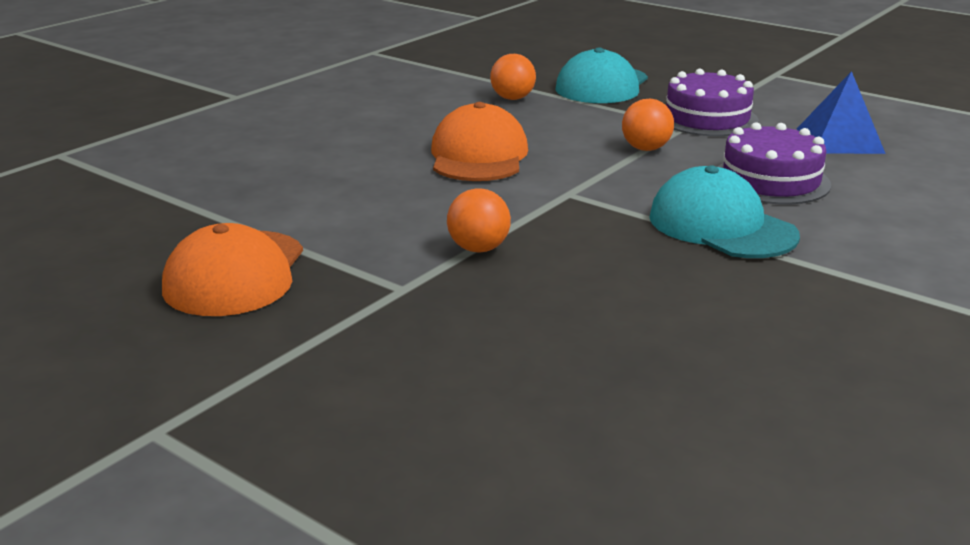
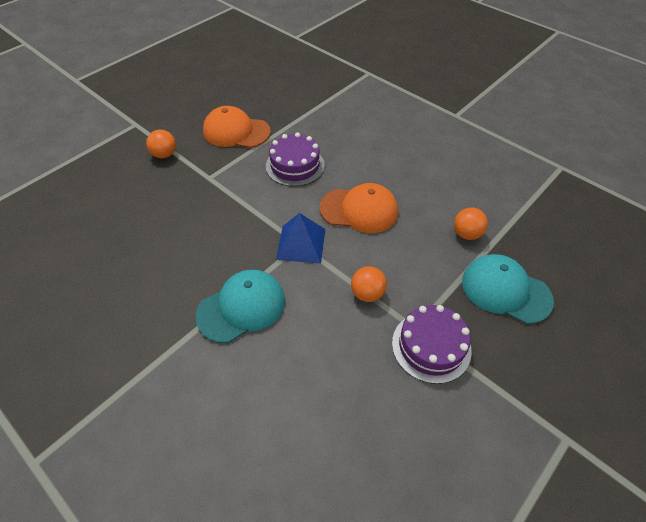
camera: 95 degrees right, 25 degrees up
orange ball [447,188,511,253] -> orange ball moved to [146,130,176,158]
purple cake [718,122,831,204] -> purple cake moved to [266,133,325,187]
blue pyramid [797,71,886,154] -> blue pyramid moved to [276,213,325,264]

